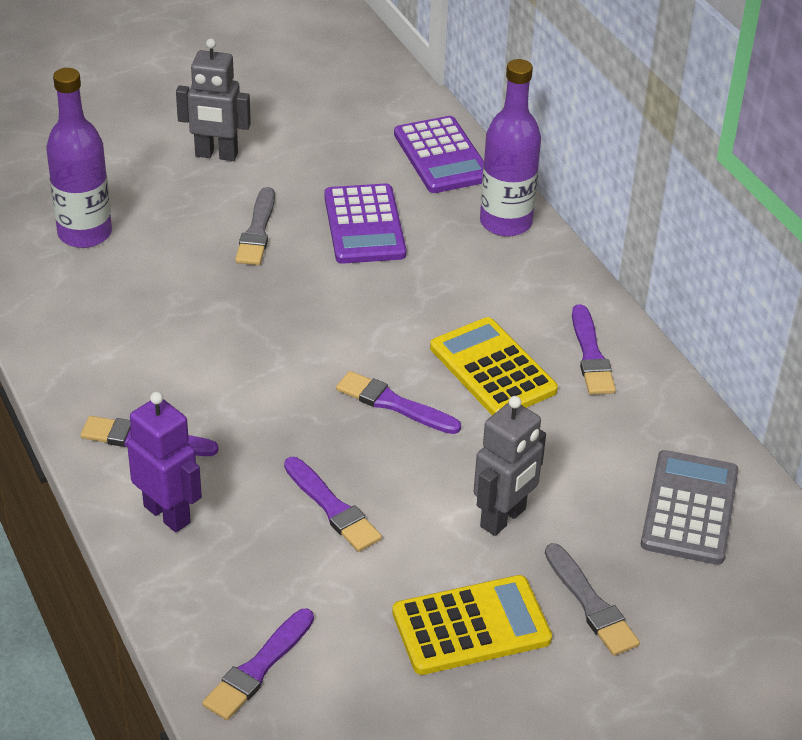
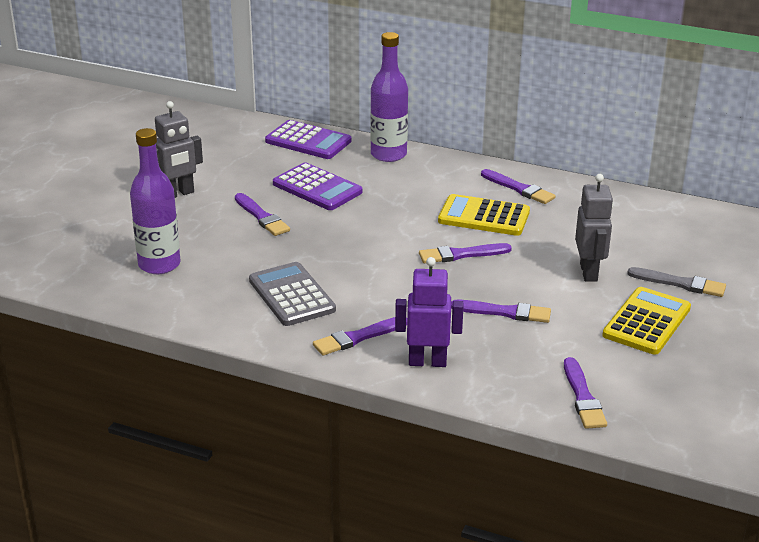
camera: 40 degrees left, 10 degrees down
grey brush [235,187,275,265] -> purple brush [235,193,290,236]
grey calculator [641,450,738,565] -> grey calculator moved to [249,262,336,326]

